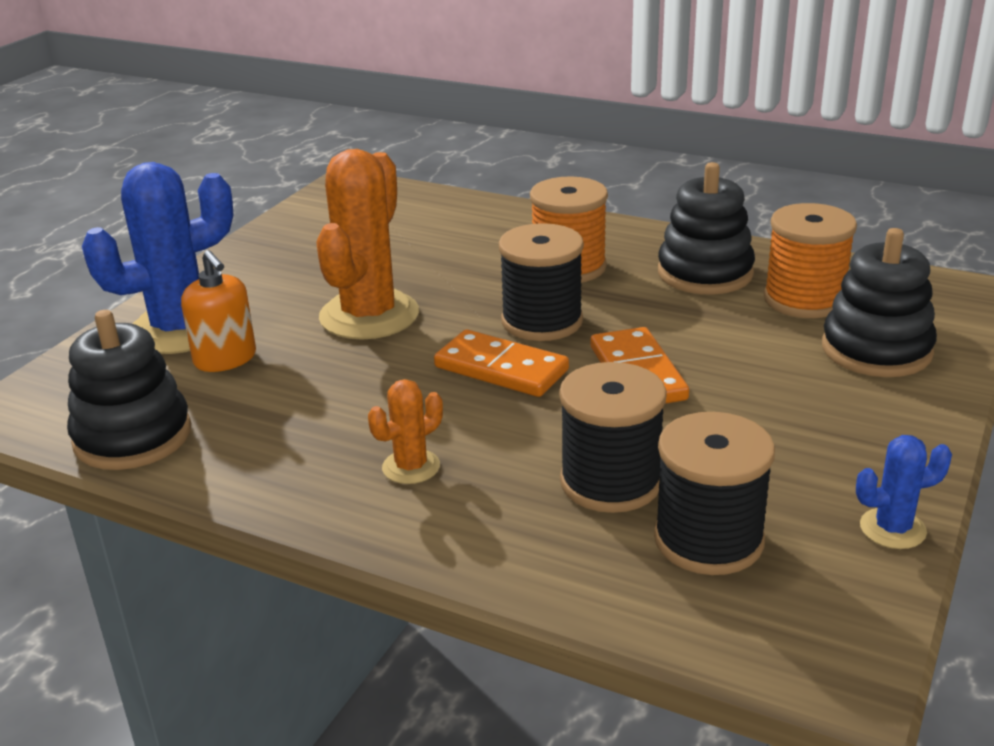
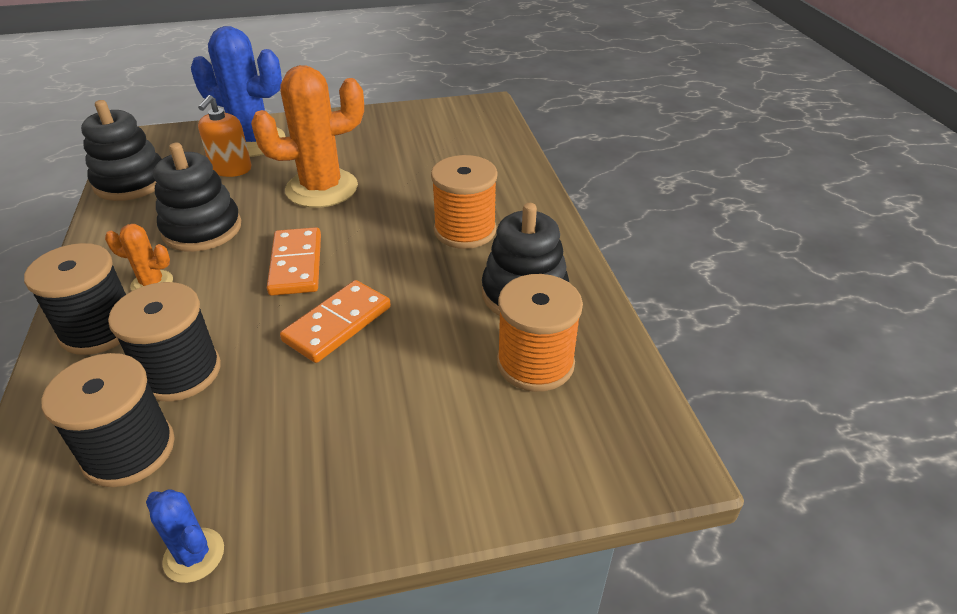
camera: 50 degrees right, 10 degrees up
black spool [499,223,584,341] -> black spool moved to [24,243,126,355]
black stacking toy [822,228,937,377] -> black stacking toy moved to [153,143,241,252]

